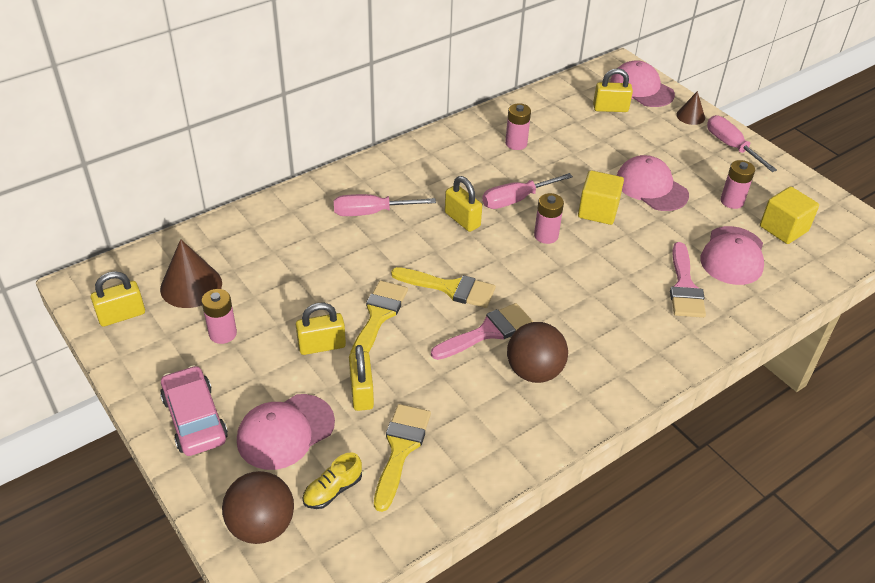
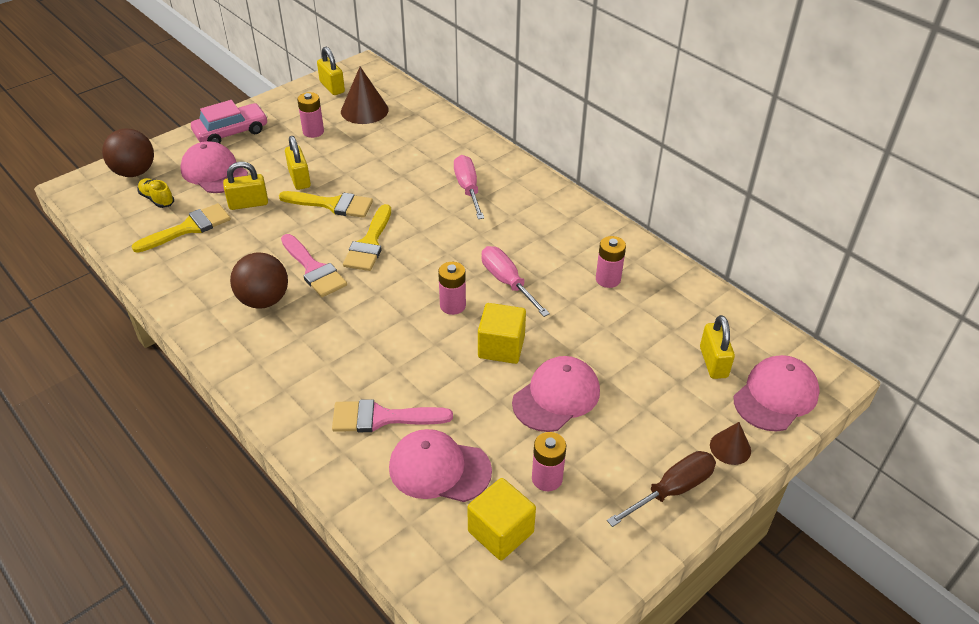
camera: 85 degrees right, 0 degrees up
yellow brush [374,404,431,512] -> yellow brush turned 45 degrees counterclockwise [132,203,231,253]
yellow padlock [445,176,482,232] -> none
pink screwdriver [707,115,777,172] -> brown screwdriver [607,451,716,527]

